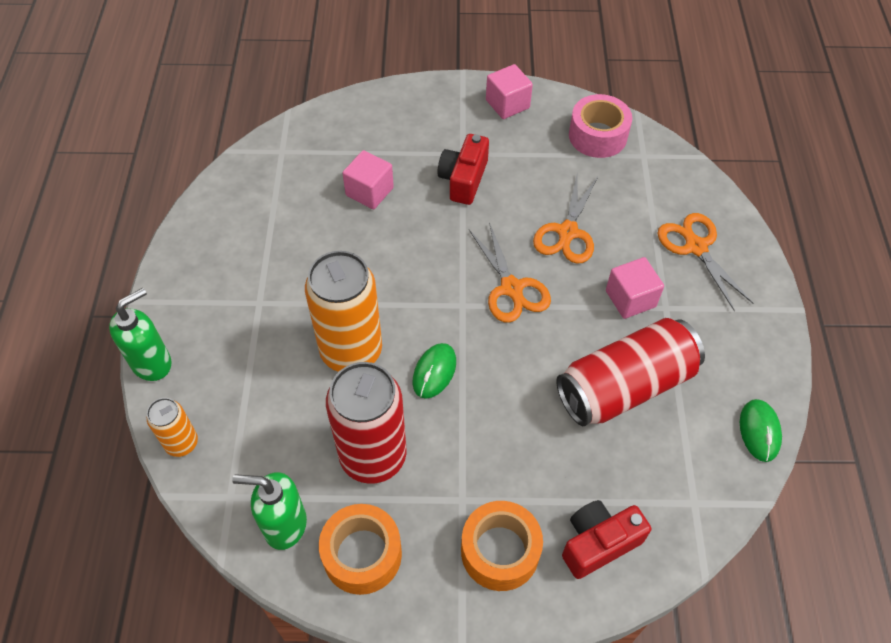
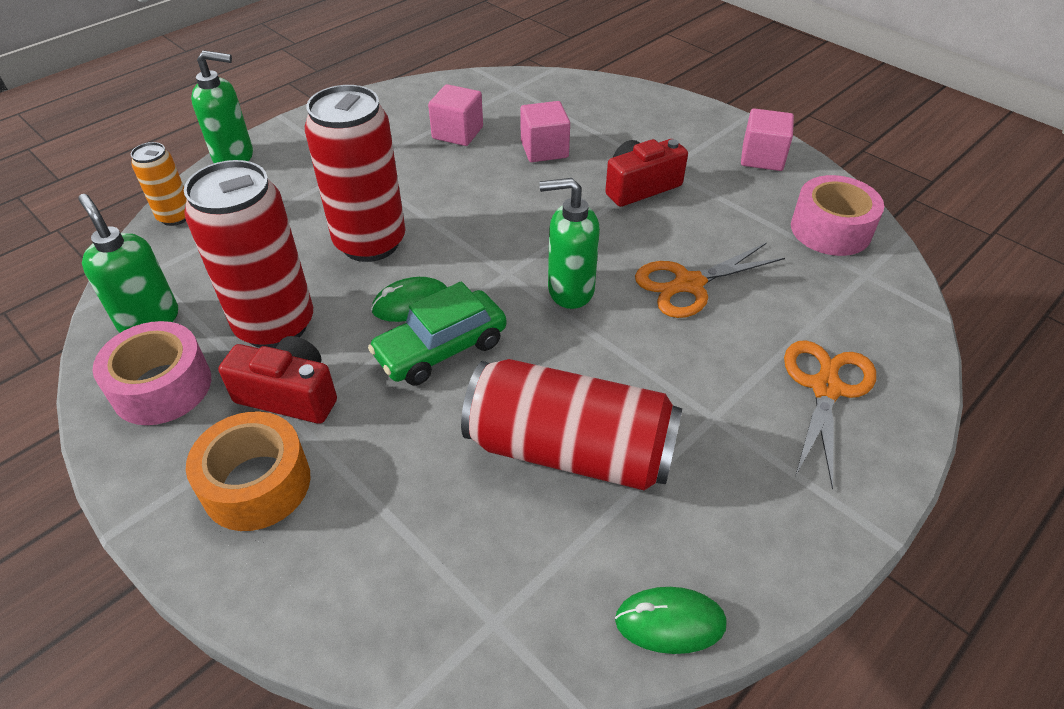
camera: 45 degrees right, 10 degrees down
orange can [305,251,382,372] -> red can [305,85,405,262]
orange tape [319,504,402,595] -> pink tape [93,321,211,425]
orange scissors [469,222,551,323] -> green soap dispenser [539,178,600,309]
red camera [562,500,651,579] -> red camera moved to [218,336,337,424]
pink cube [606,257,664,319] -> pink cube moved to [428,84,483,146]
green mouse [740,399,782,462] -> green mouse turned 45 degrees clockwise [615,587,727,654]
none -> green car [368,281,506,386]

